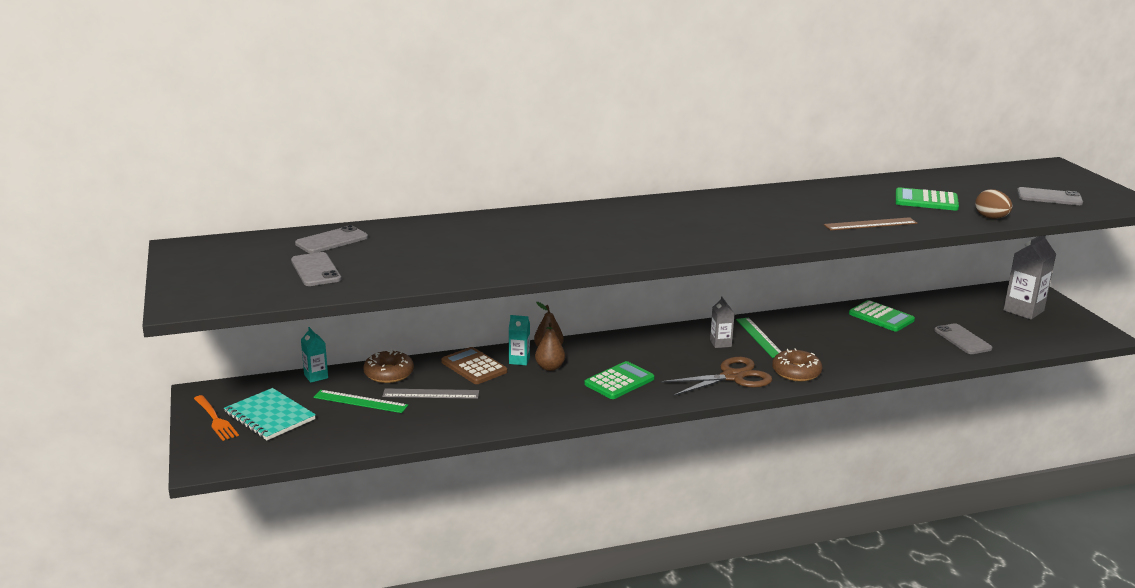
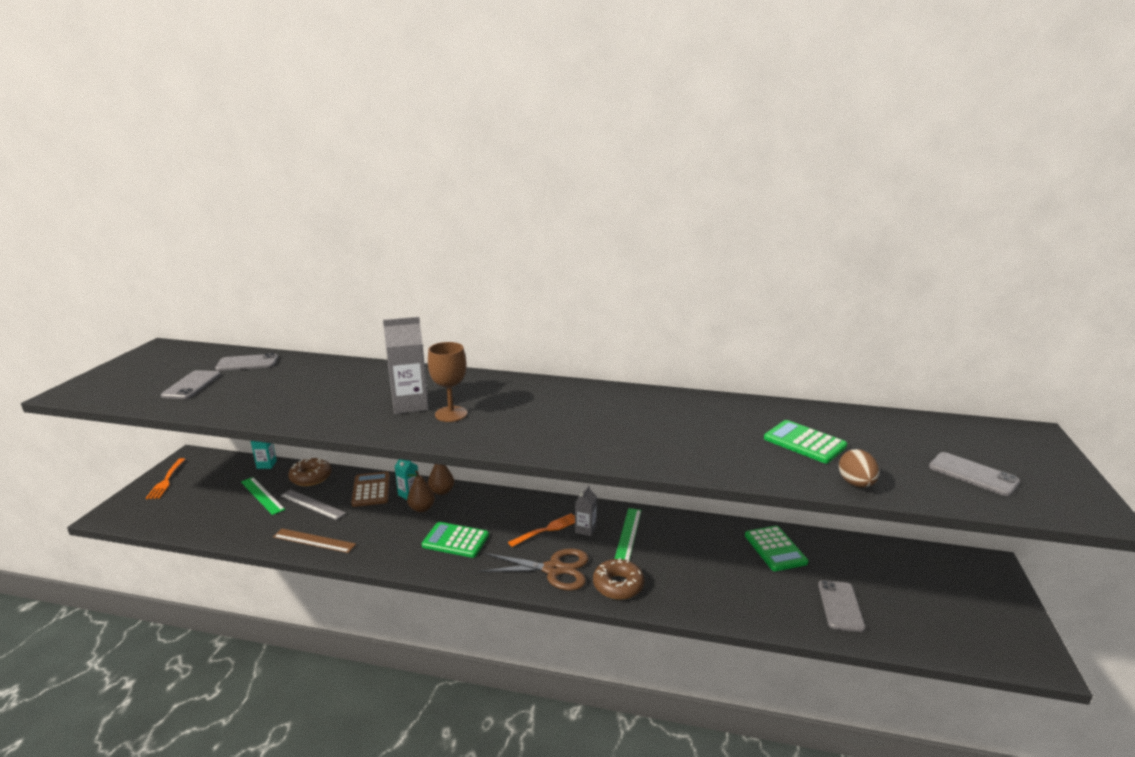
camera: 30 degrees right, 0 degrees up
turquoise notebook [224,388,316,440] -> none
green calculator [584,361,655,399] -> green calculator turned 150 degrees counterclockwise [422,522,489,558]
brown ruler [824,217,917,230] -> brown ruler moved to [273,529,356,553]
grey carton [1004,236,1056,320] -> grey carton moved to [383,317,429,414]
none -> brown goblet [428,342,467,422]
none -> orange fork [508,513,575,547]

